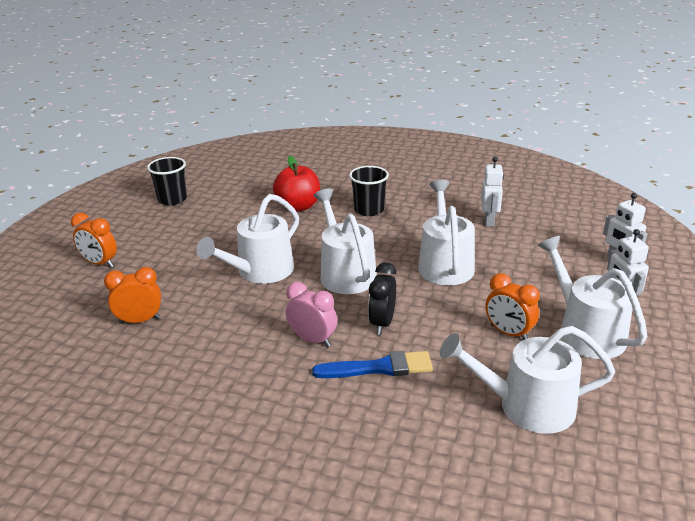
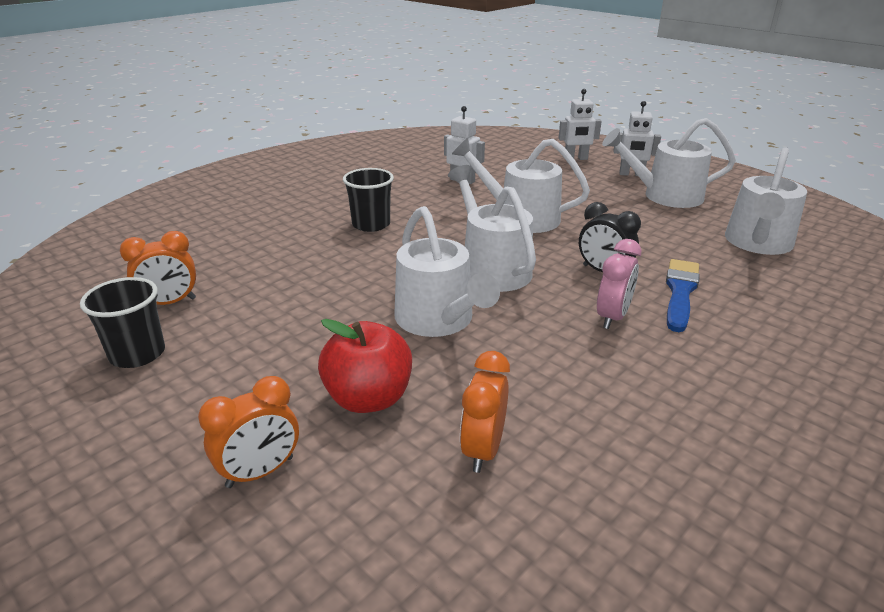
camera: 65 degrees left, 0 degrees up
red apple [273,156,320,212] -> red apple moved to [318,319,412,413]
pink clock [286,282,337,347] -> pink clock turned 150 degrees clockwise [597,239,641,329]
white watering can [314,189,377,294] -> white watering can turned 60 degrees clockwise [448,165,536,292]
orange clock [485,273,540,340] -> orange clock moved to [120,231,196,305]

